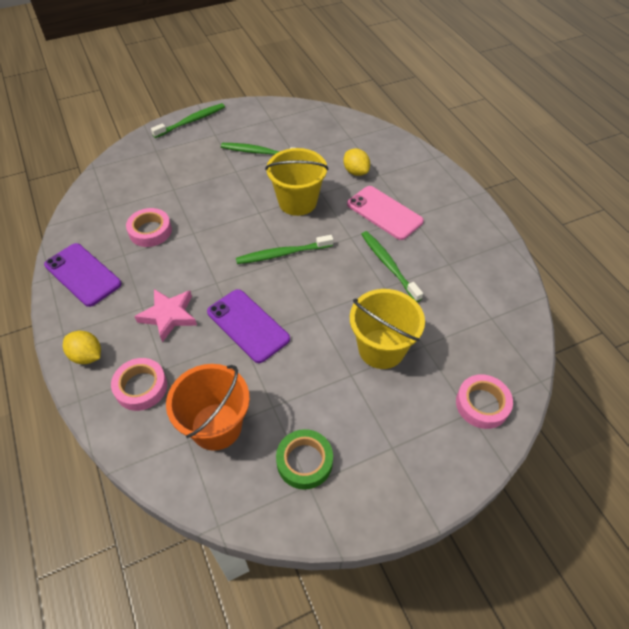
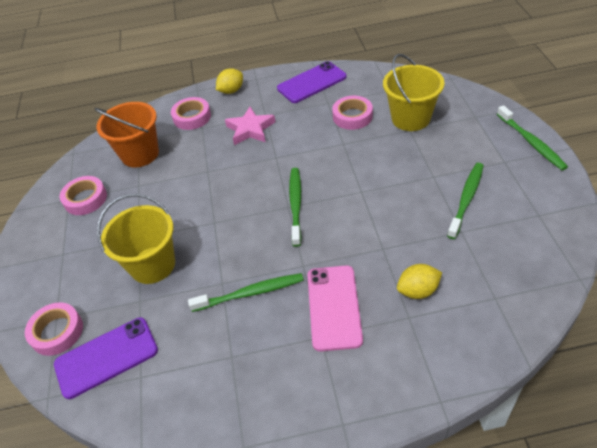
camera: 110 degrees right, 5 degrees down
purple phone [207,289,290,363] -> purple phone moved to [54,317,158,399]
yellow bucket [265,148,328,216] -> yellow bucket moved to [383,54,444,131]
green tape [276,429,333,490] -> pink tape [60,176,107,215]
pink phone [347,186,424,240] -> pink phone turned 60 degrees counterclockwise [308,265,363,352]

